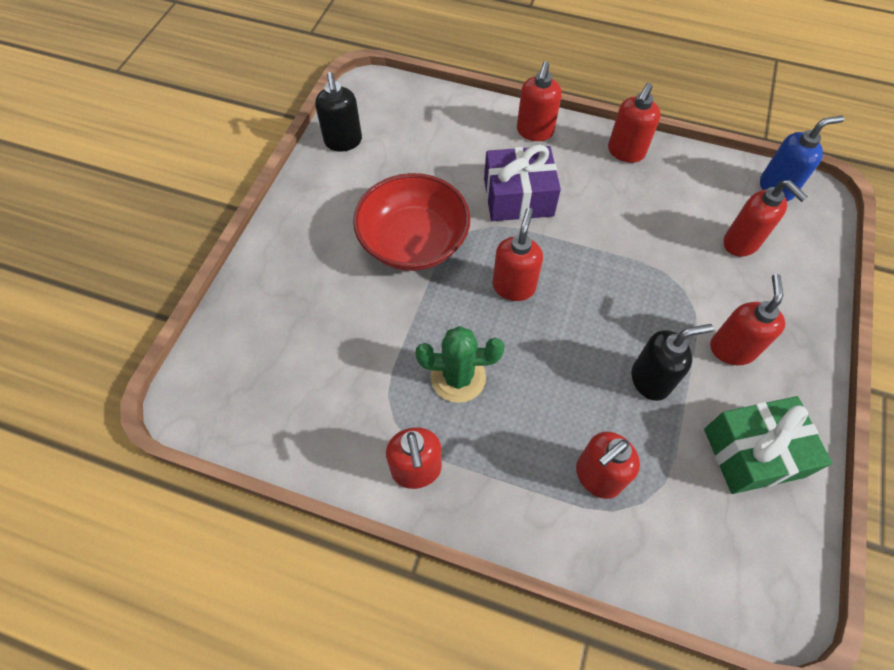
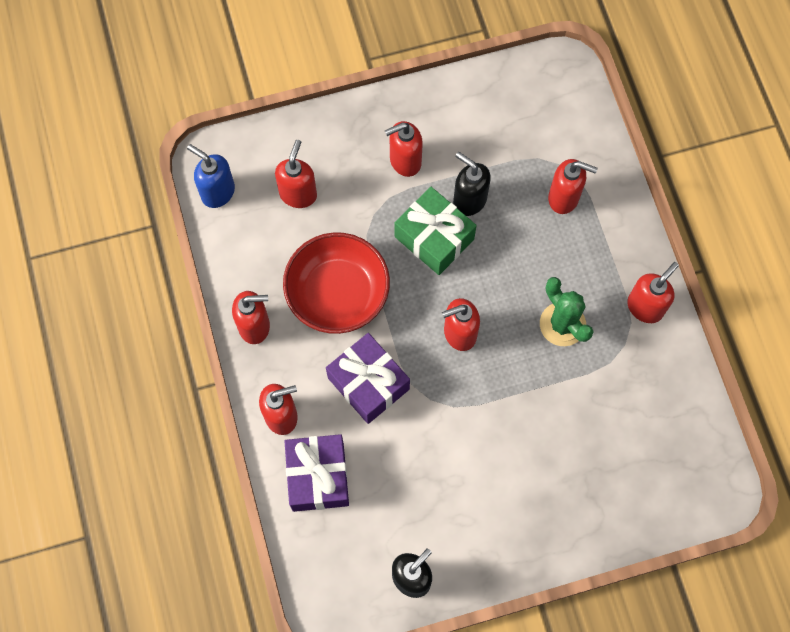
camera: 125 degrees left, 10 degrees up
red bowl [353,173,470,271] -> red bowl moved to [283,232,390,334]
green gift [704,396,832,494] -> green gift moved to [395,187,477,275]
none -> purple gift [284,434,349,512]

